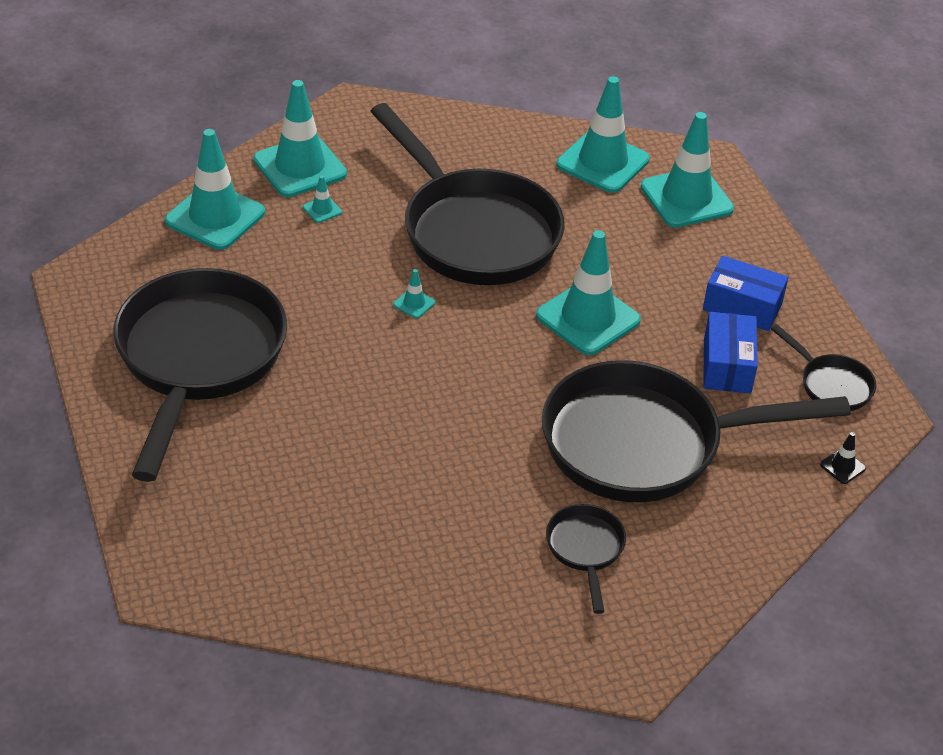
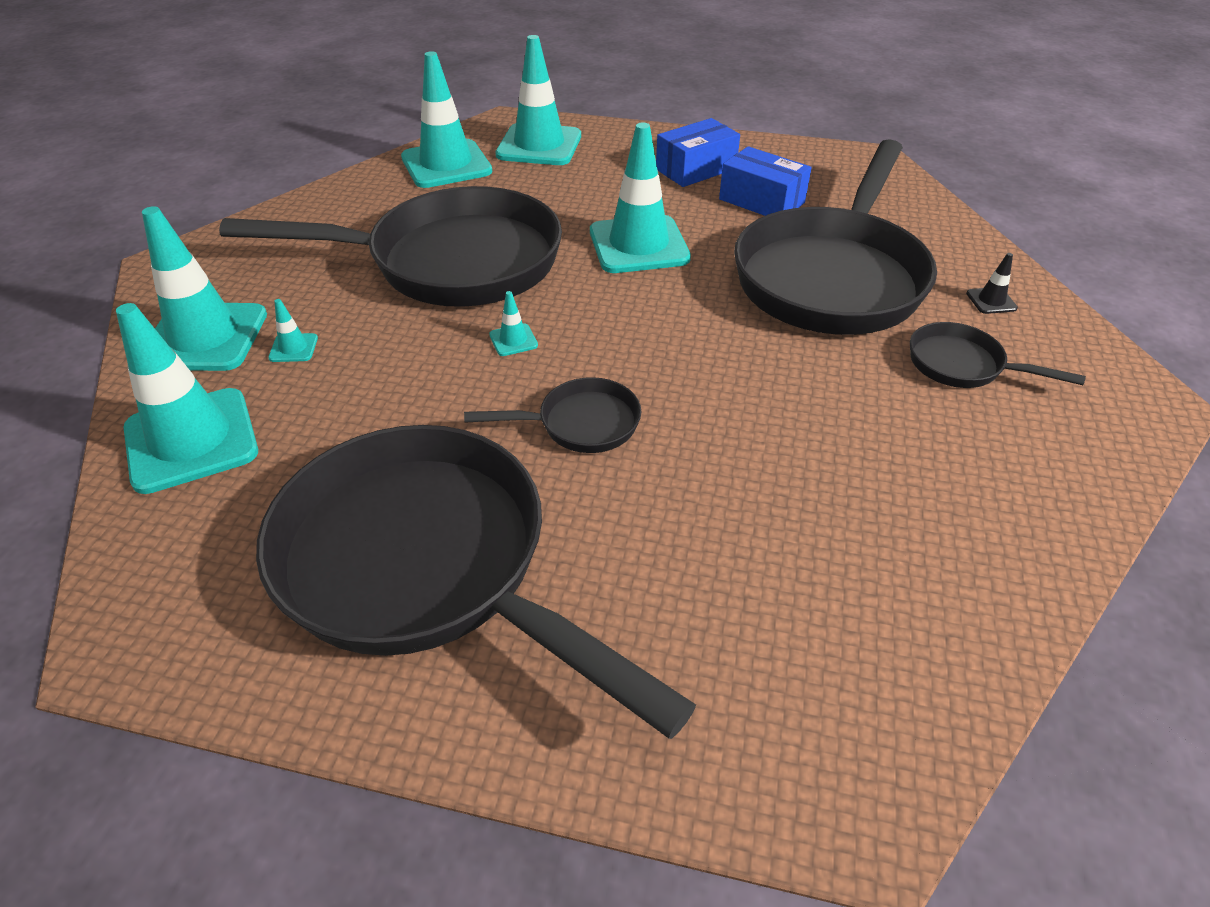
camera: 55 degrees left, 0 degrees up
black pan [771,324,876,411] -> black pan moved to [464,377,641,453]
black traffic cone [820,432,866,484] -> black traffic cone moved to [966,253,1018,314]

